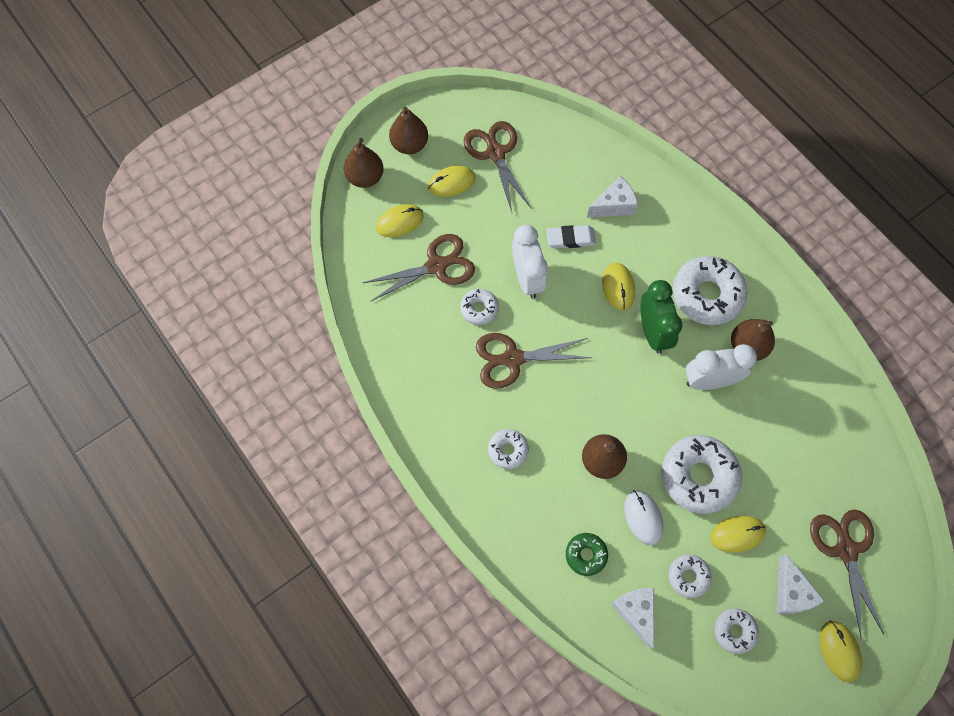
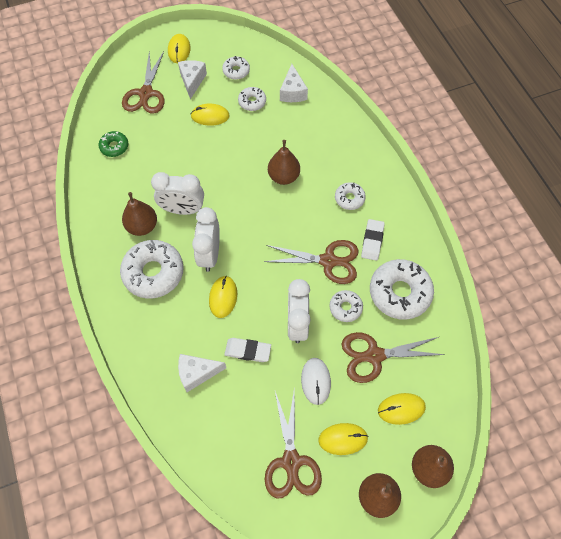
camera: 165 degrees left, 5 degrees down
green donut [566,533,608,576] -> green donut moved to [99,131,128,157]
white mouse [624,490,663,545] -> white mouse moved to [301,358,331,405]
green clock [640,280,682,354] -> white clock [192,207,220,272]
white donut [661,435,742,514] -> white donut moved to [370,259,434,320]
none -> white eraser [361,219,385,261]

